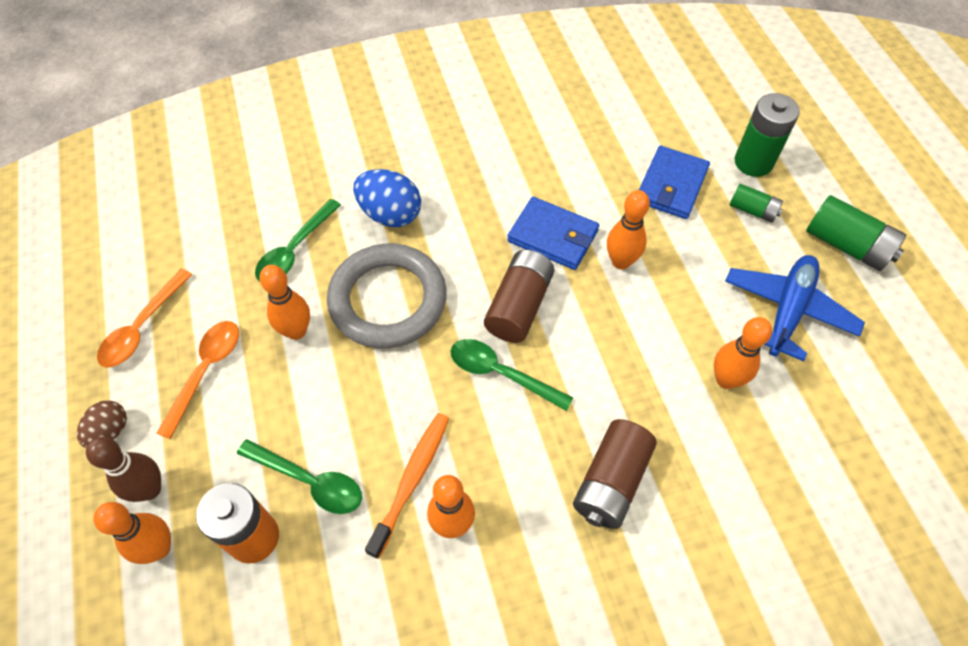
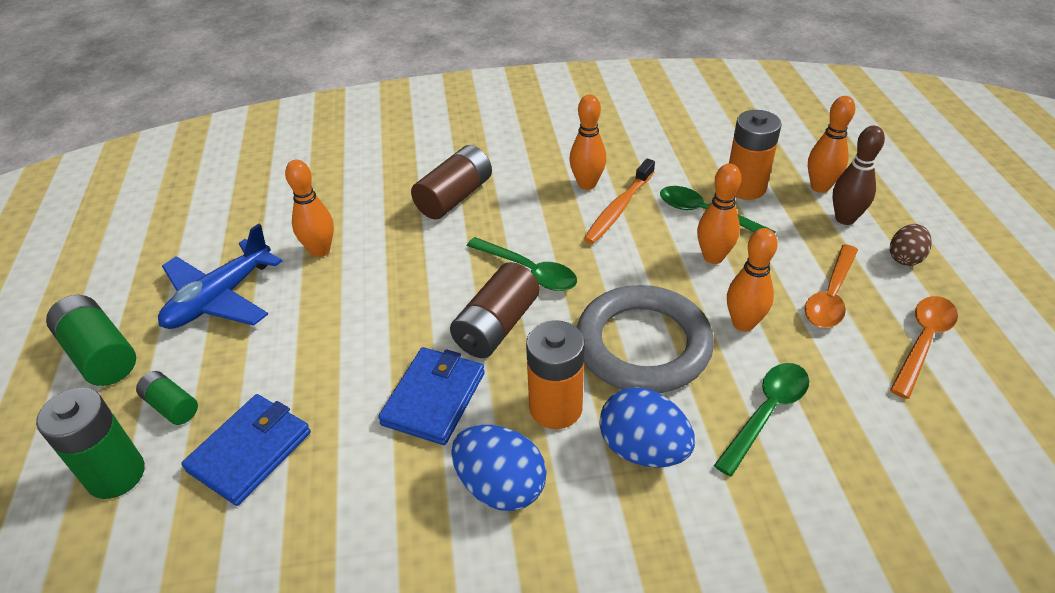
camera: 170 degrees left, 15 degrees down
blue wallet [507,197,599,270] -> blue wallet turned 75 degrees clockwise [378,347,485,445]
orange bowling pin [607,190,650,269] -> orange bowling pin moved to [697,163,741,264]
none -> blue egg [451,425,547,511]
none -> orange battery [526,320,585,429]

